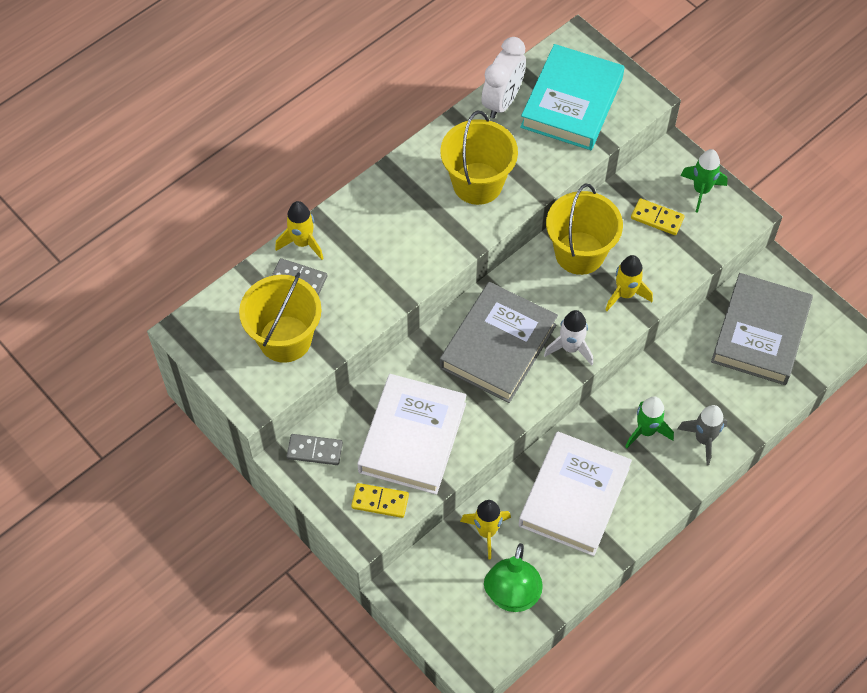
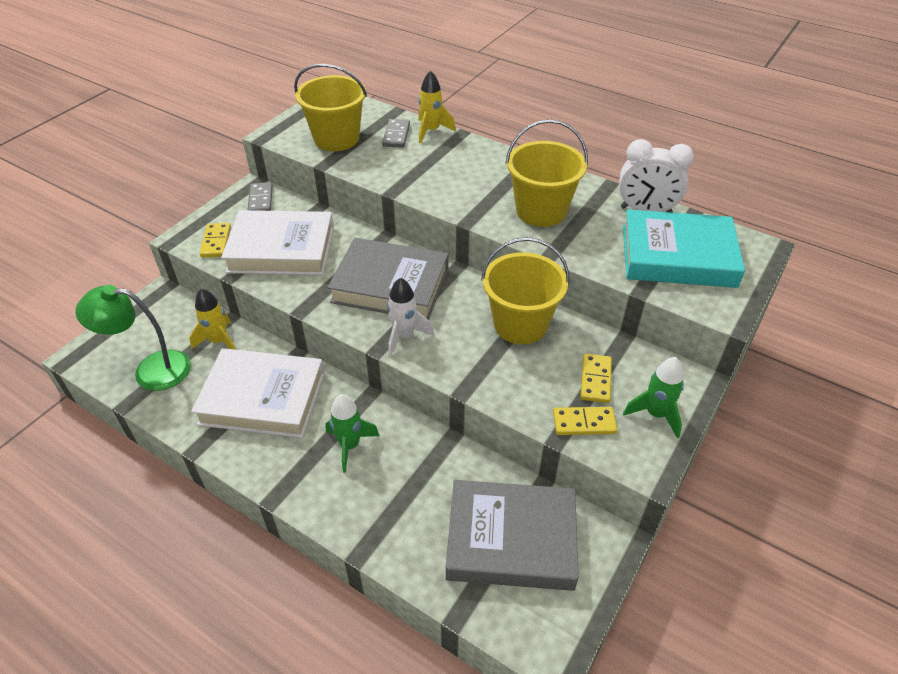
camera: 75 degrees right, 15 degrees down
yellow rocket [605,255,653,311] -> none
grey rocket [677,405,727,465] -> none
none -> yellow domino [553,407,617,435]

